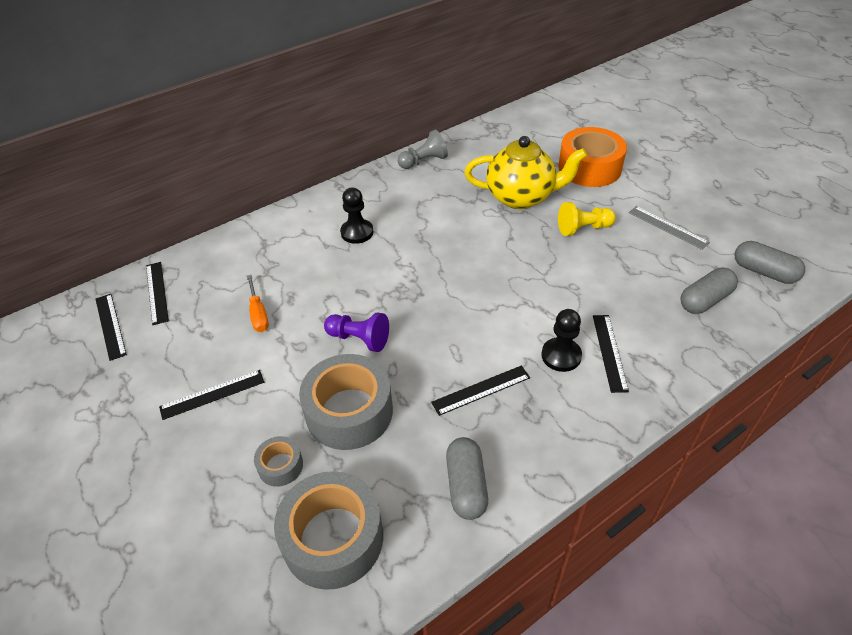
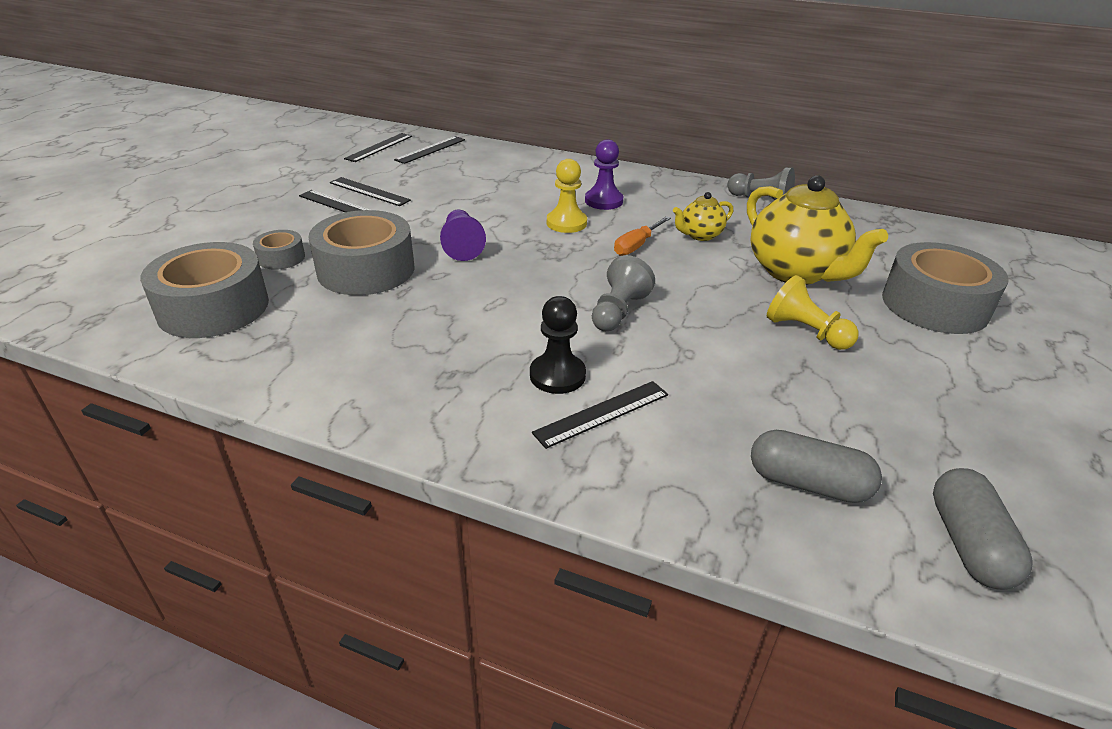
camera: 55 degrees right, 10 degrees down
orange screwdriver [247,275,269,332] -> orange screwdriver moved to [614,216,671,256]
black pawn [340,188,373,244] -> purple pawn [585,139,623,210]
black ruler [431,365,530,416] -> black ruler moved to [330,177,411,206]
grey capsule [446,437,488,520] -> none
orange tape [558,127,627,187] -> grey tape [882,242,1009,334]
grey ruler [629,206,710,250] -> none
none -> yellow pawn [547,159,587,233]
none -> grey pawn [592,255,655,331]
none -> yellow teapot [673,192,733,241]

